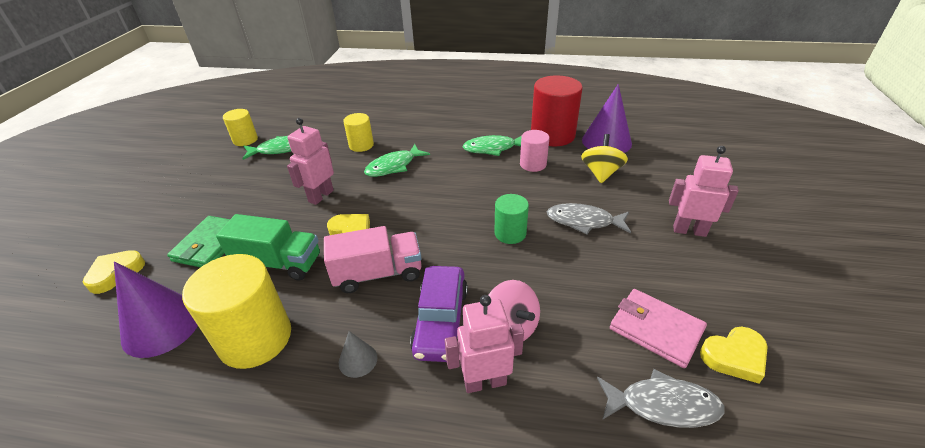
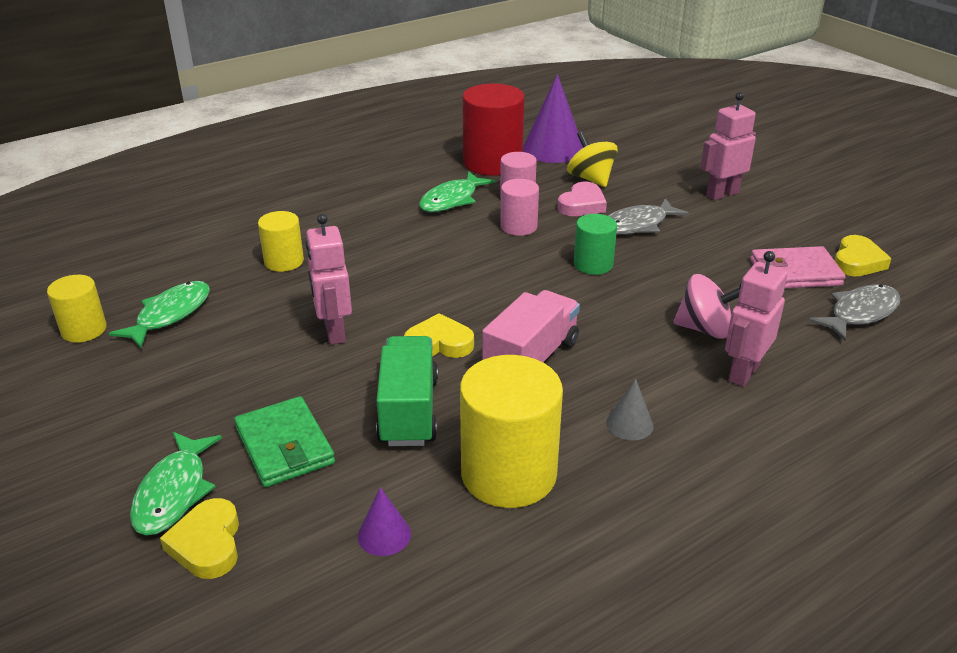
camera: 45 degrees left, 5 degrees down
purple cone [114,261,198,358] -> purple cone [358,487,411,556], size x0.49
green truck [216,214,320,281] -> green truck turned 60 degrees counterclockwise [376,336,438,446]
green fish [364,144,430,177] -> green fish moved to [130,432,222,535]
purple car [410,266,468,362] -> none
none -> pink cylinder [500,179,539,236]
none -> pink heart [558,182,607,216]

